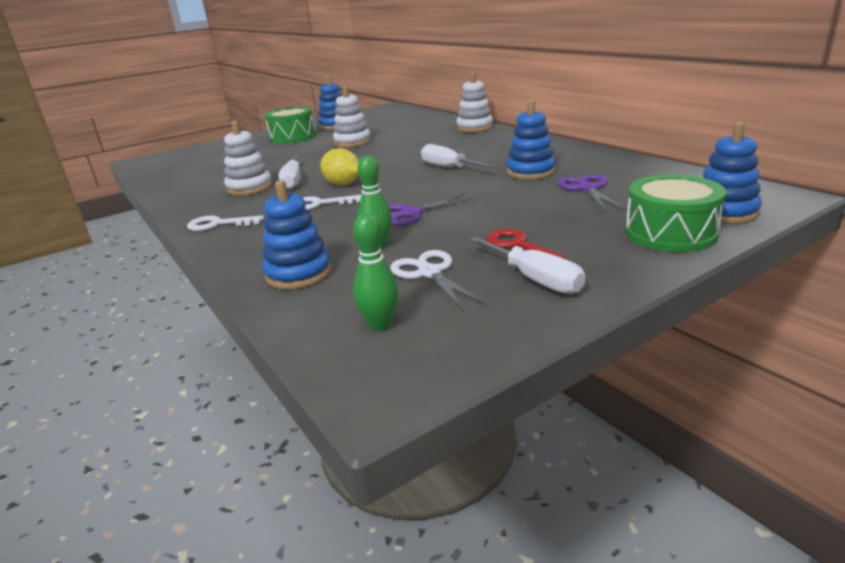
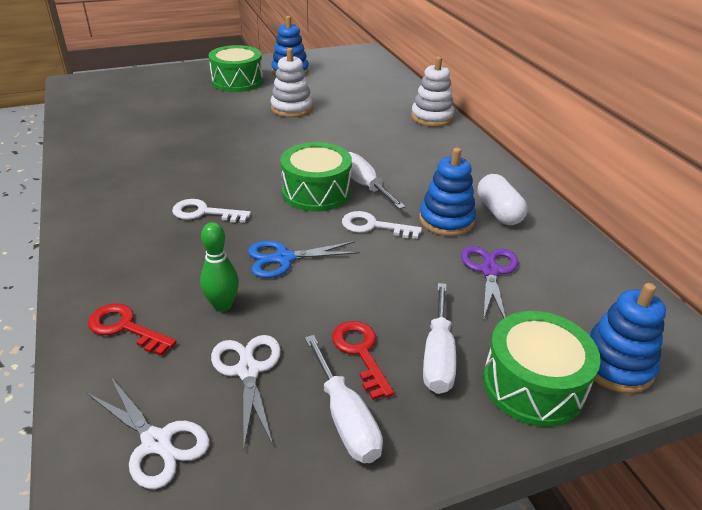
camera: 10 degrees right, 10 degrees up
white key [187,215,264,231] -> white key moved to [342,211,422,239]
white stacking toy [224,121,273,195] -> none
blue stacking toy [262,180,332,289] -> red key [88,303,177,356]
white screwdriver [279,155,301,189] -> white screwdriver moved to [423,283,456,394]
yellow lemon [320,148,359,185] -> none
green bowling pin [353,213,399,331] -> white scissors [87,377,209,489]
purple scissors [388,194,475,226] -> blue scissors [248,241,360,278]
none -> green drum [280,142,352,212]
none -> white capsule [478,174,527,225]

